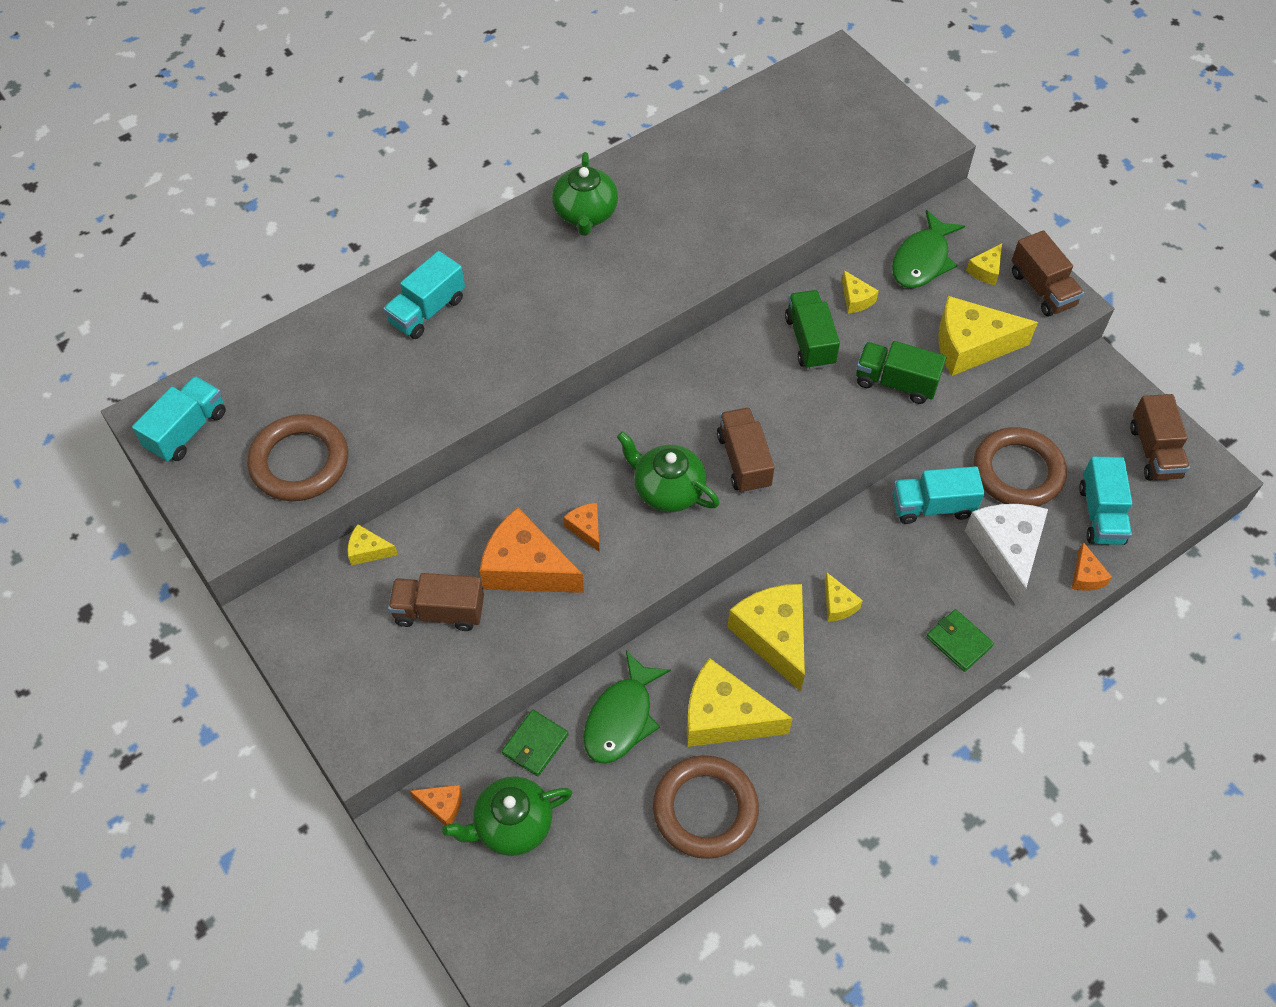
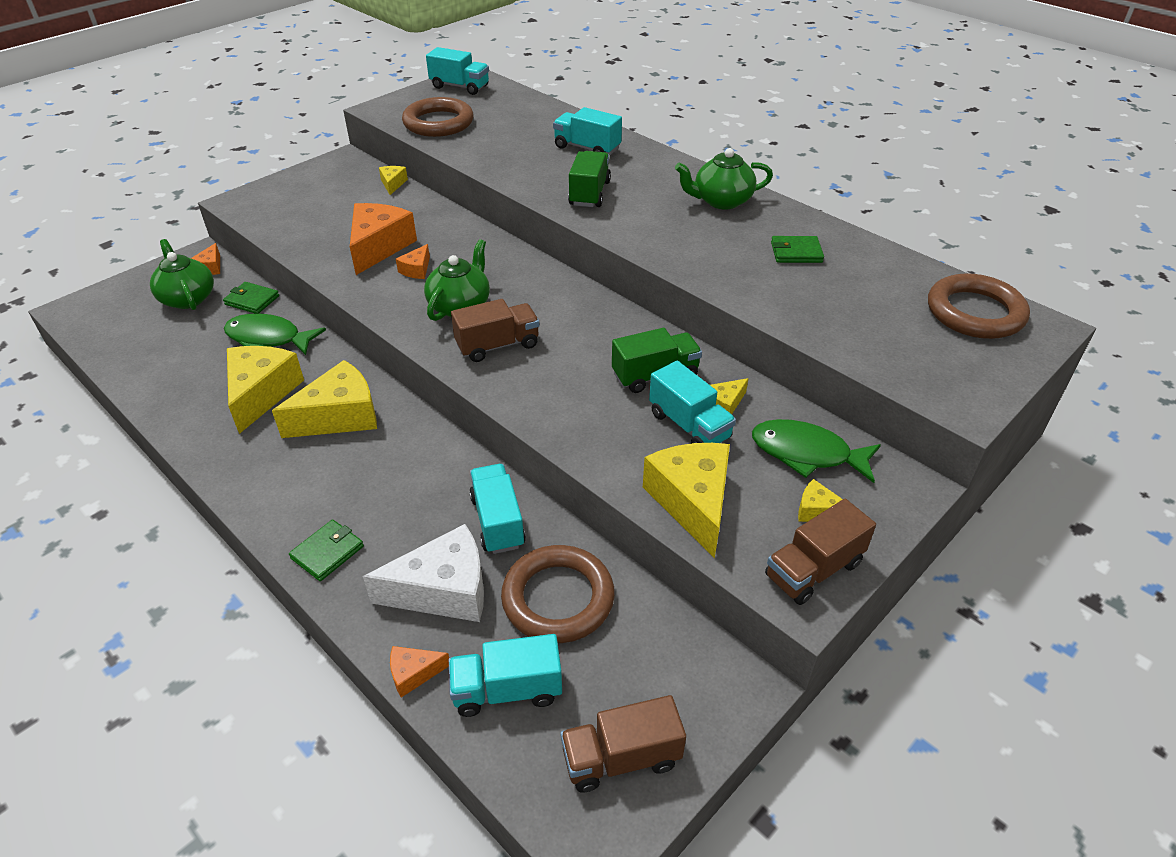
camera: 80 degrees right, 15 degrees down
brown truck [388,573,484,631] -> none
orange cheese [564,503,600,552] -> orange cheese turned 150 degrees clockwise [396,244,430,279]
brown ring [653,755,759,859] -> brown ring moved to [928,273,1030,339]
yellow cheese [825,573,863,622] -> none
green truck [856,341,946,404] -> green truck moved to [568,151,611,207]
none -> turquoise truck [649,361,736,443]
none -> green wallet [771,236,824,263]

